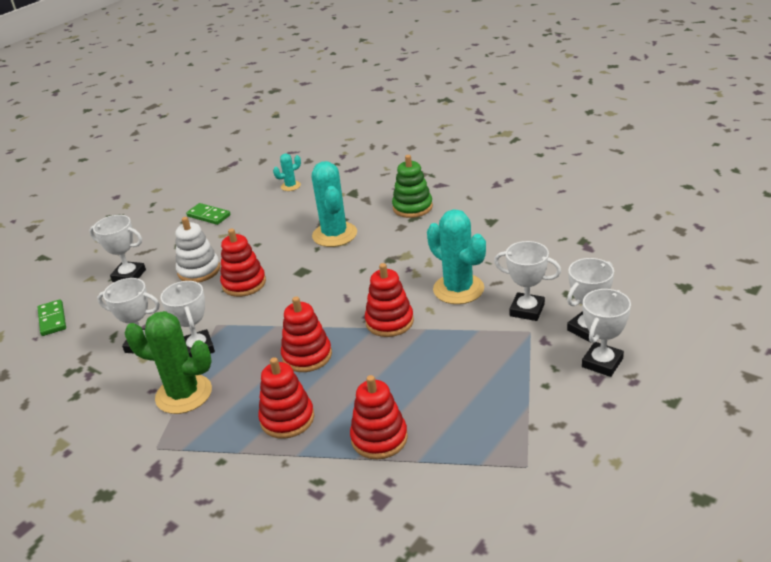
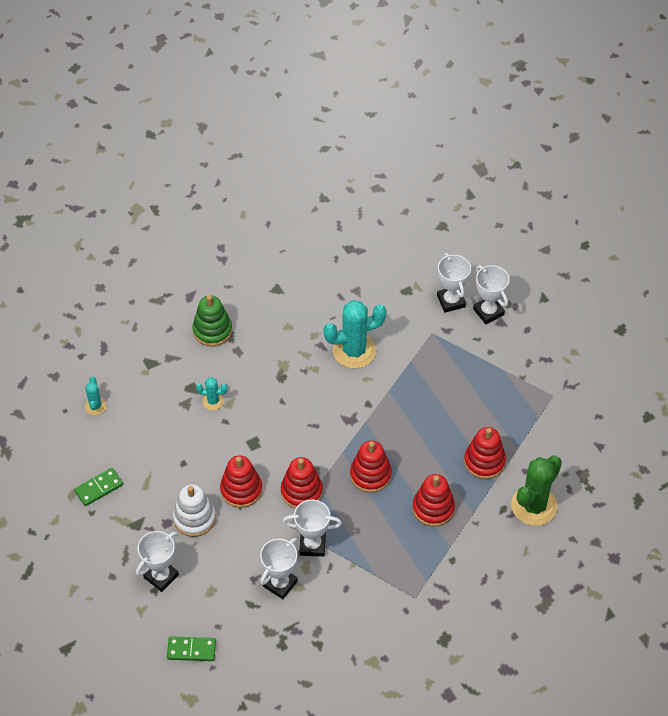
camera: 70 degrees left, 20 degrees up
green cactus [125,311,212,414] -> green cactus moved to [511,456,562,526]
turquoise cactus [312,161,357,247] -> turquoise cactus [196,377,228,410], size x0.49
red stacking toy [365,263,414,337] -> red stacking toy moved to [281,457,323,509]
white trophy [494,241,561,321] -> none

